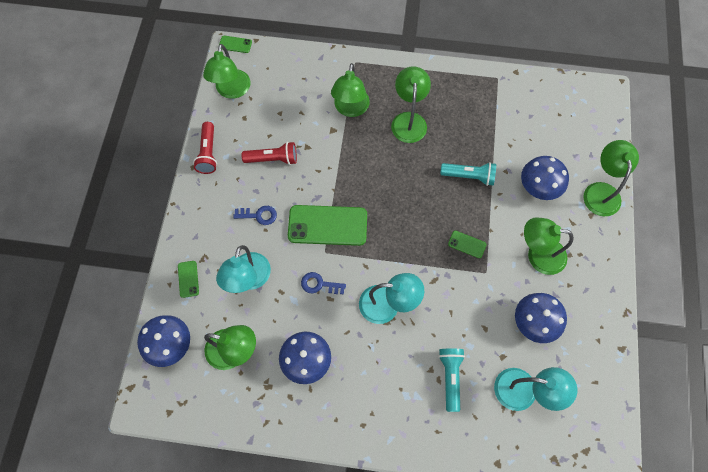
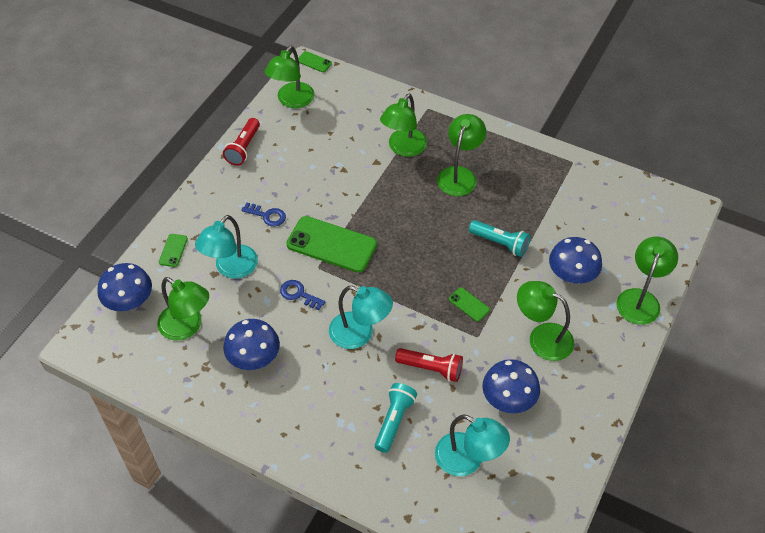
camera: 20 degrees right, 15 degrees down
red flashlight [242,142,297,165] -> red flashlight moved to [395,348,463,382]

